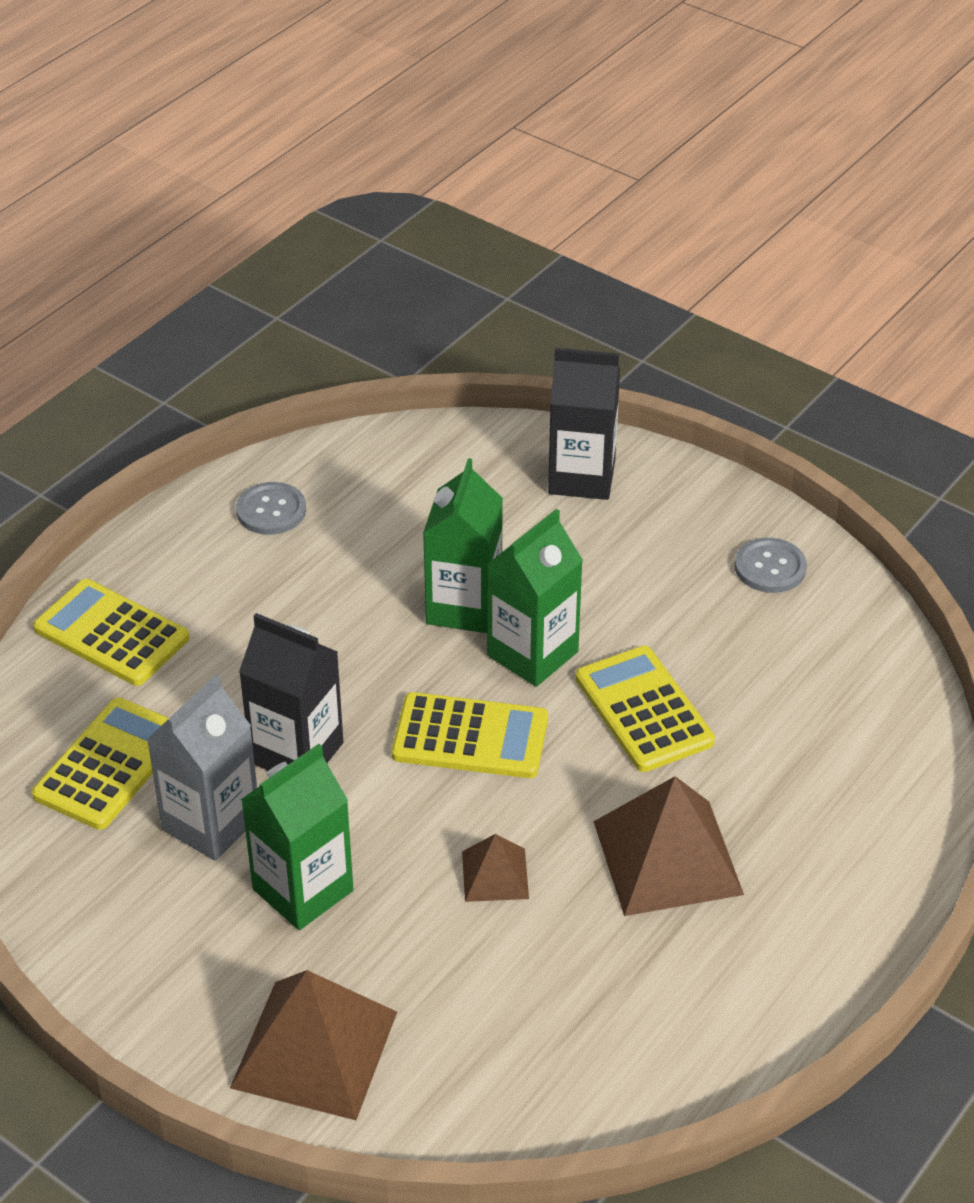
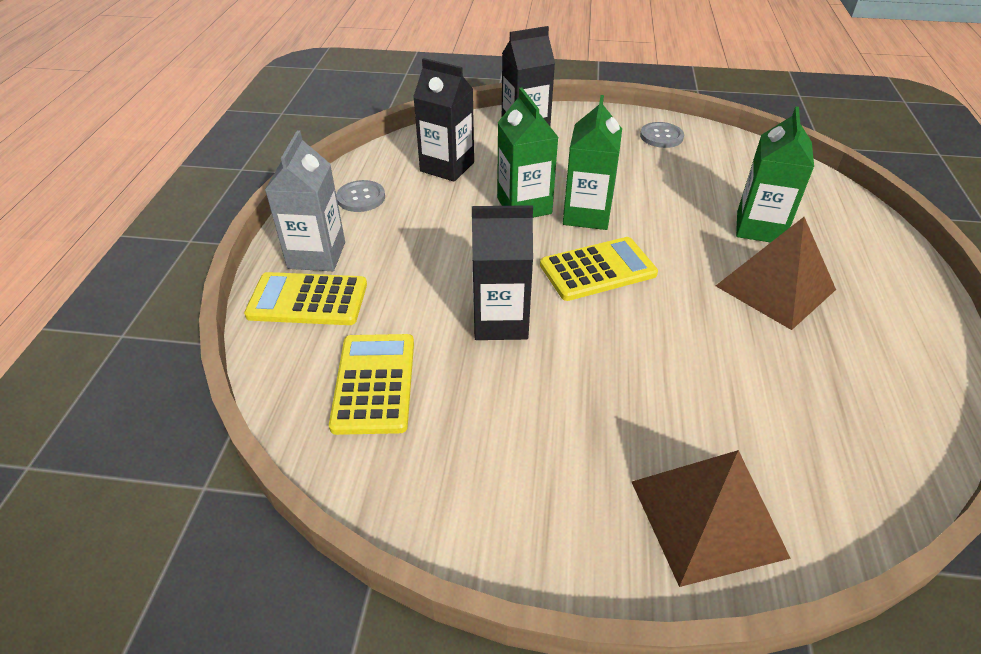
camera: 30 degrees left, 0 degrees up
grey carton [146,674,257,861] -> grey carton moved to [265,130,345,271]
green carton [241,744,353,930] -> green carton moved to [736,106,814,243]
brown pyramid [462,834,529,902] -> none
yellow calculator [575,646,715,772] -> none
none -> black carton [413,58,474,182]

